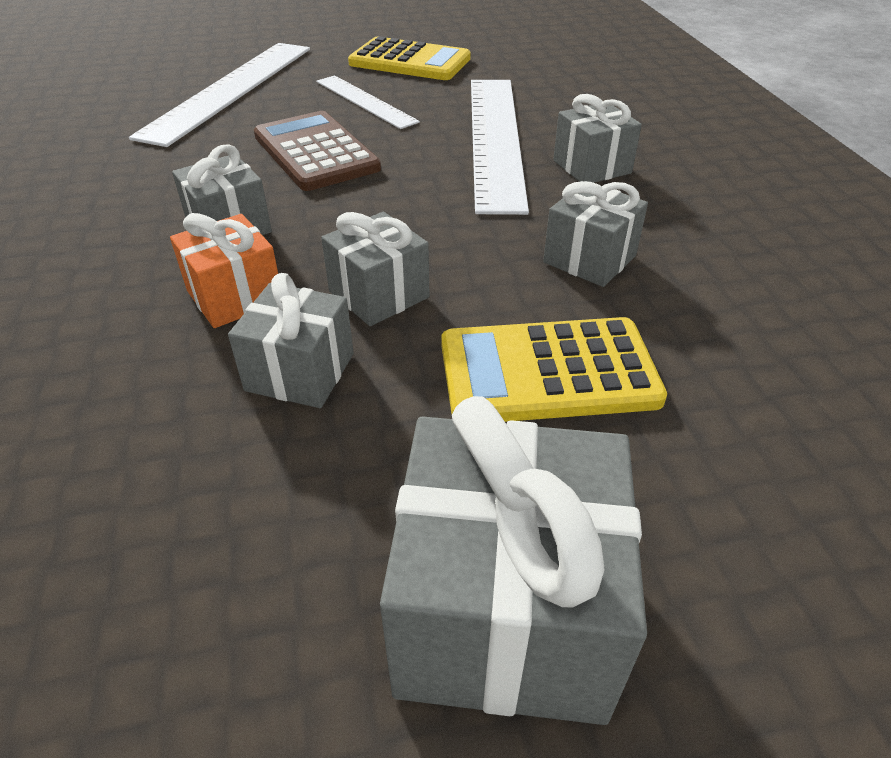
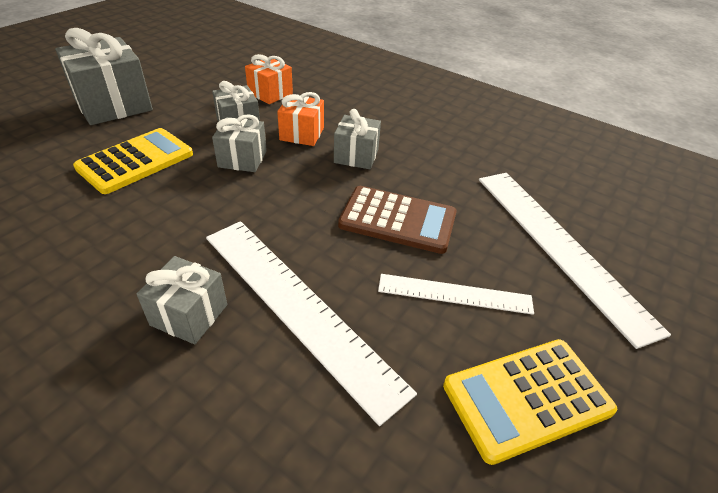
camera: 135 degrees right, 0 degrees up
grey gift [543,181,648,287] -> none
none -> orange gift [245,54,293,104]

